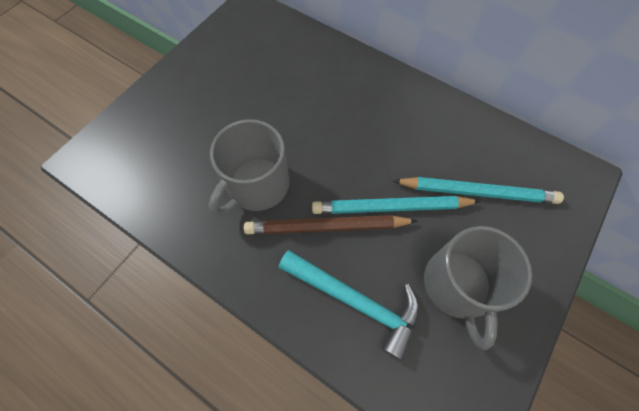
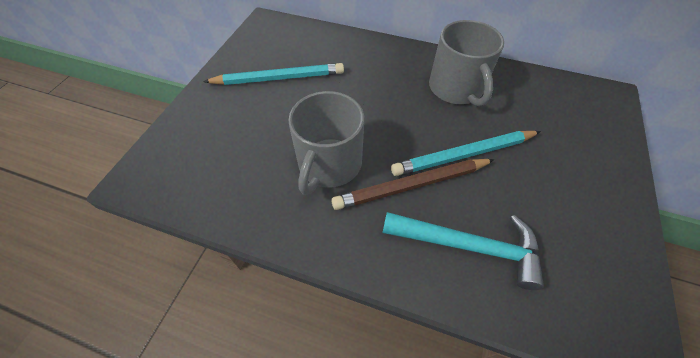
camera: 15 degrees left, 10 degrees down
turquoise pencil [393,177,564,204] -> turquoise pencil moved to [203,63,344,85]
grey mug [424,226,532,350] -> grey mug moved to [429,20,504,106]

